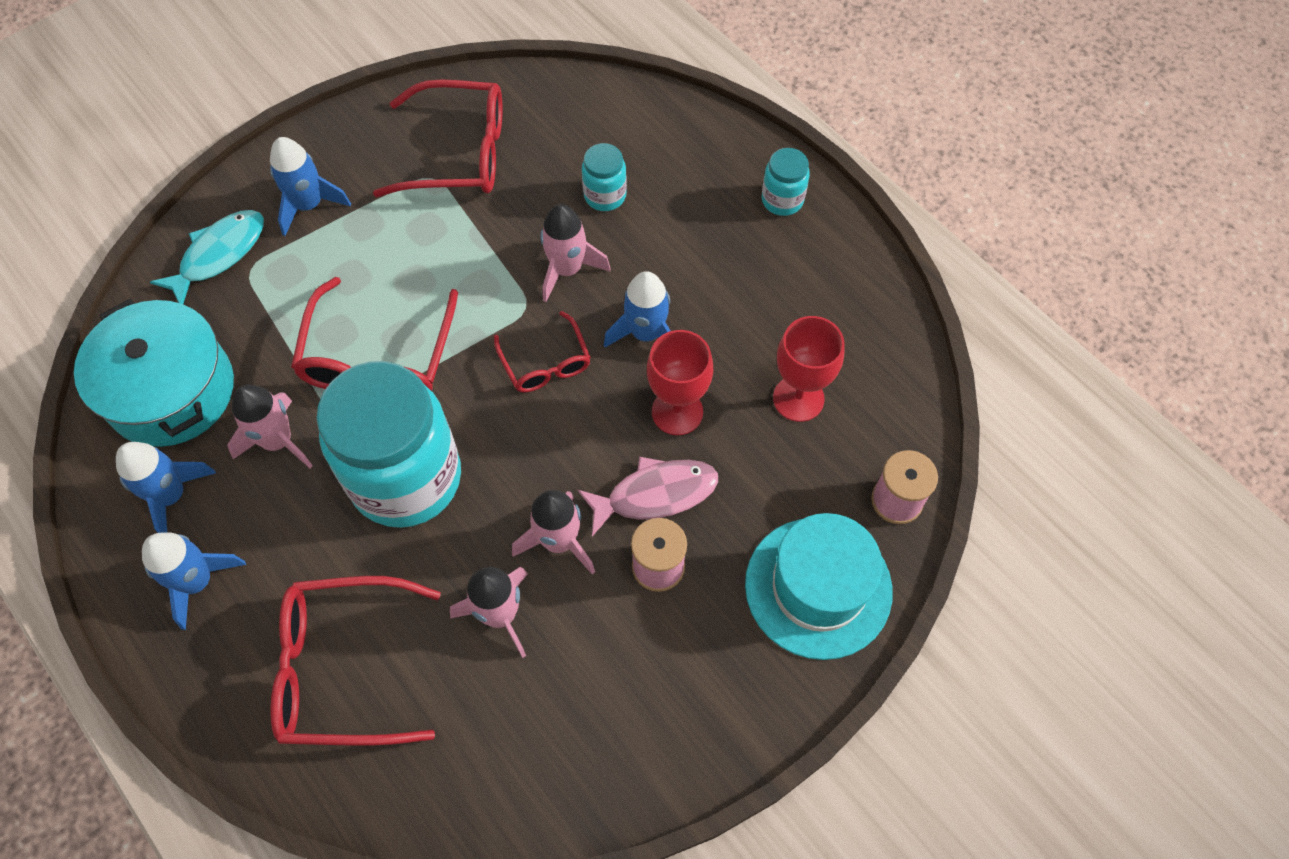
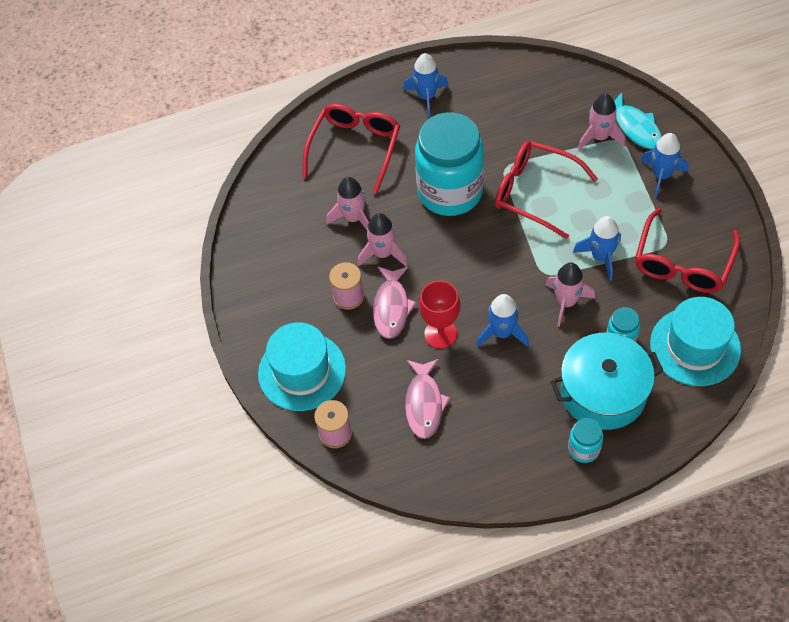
camera: 115 degrees right, 5 degrees down
turquoise pot [74,299,234,447] -> turquoise pot moved to [550,333,663,430]
blue rocket [116,442,216,533] -> blue rocket moved to [573,216,621,281]
pink rocket [227,384,313,468] -> pink rocket moved to [578,94,625,150]
red glasses [494,311,591,392] -> none
red goblet [773,316,845,422] -> pink fish [405,359,450,439]
none -> turquoise hat [650,297,741,386]

